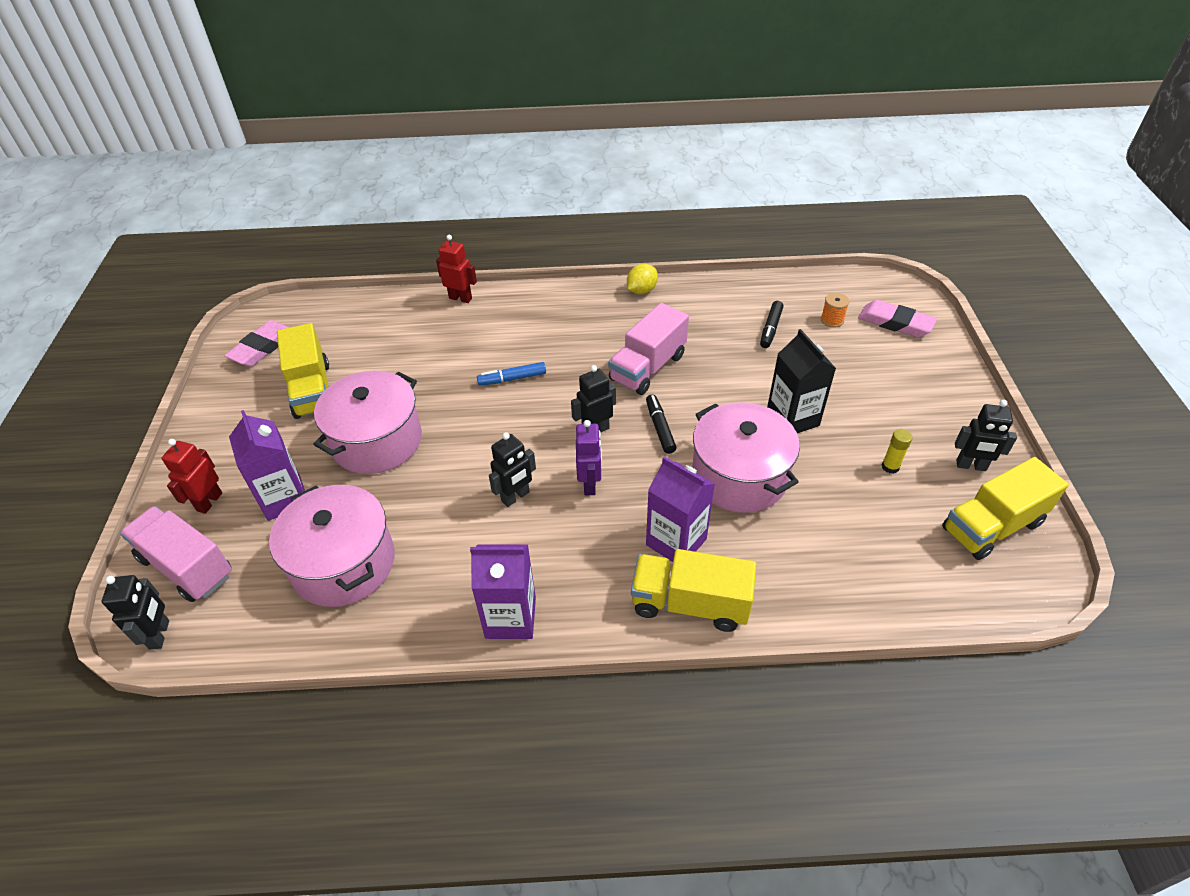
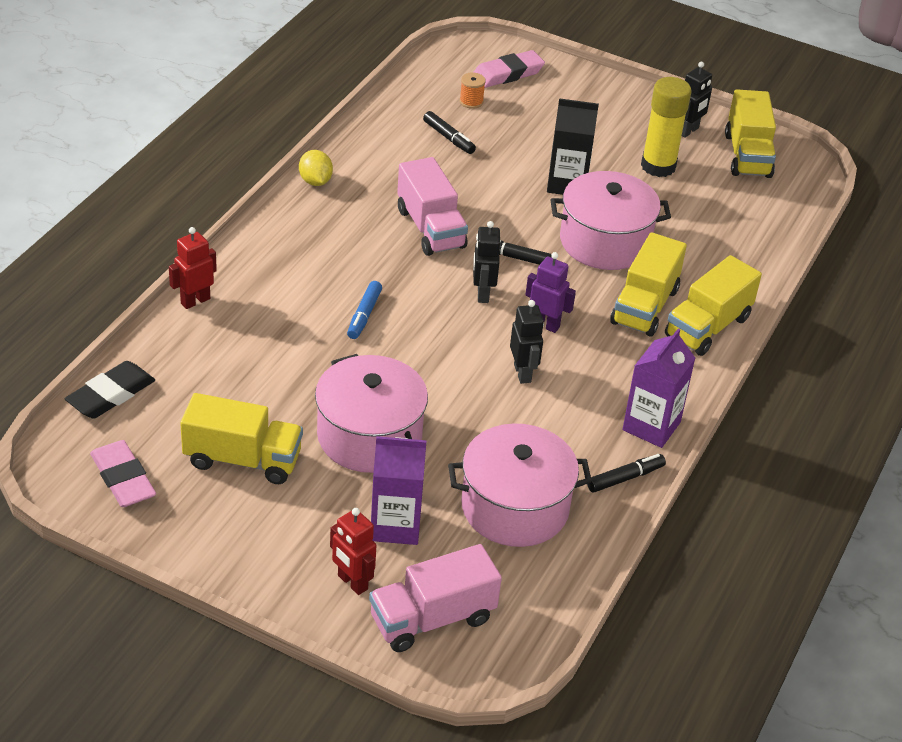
camera: 65 degrees left, 5 degrees down
black robot [102,575,169,650] -> none
purple carton [646,456,715,562] -> yellow truck [610,232,687,337]
yellow glue stick [882,429,912,474] -> yellow glue stick [641,77,692,177], size x2.21
none -> black eraser [65,361,155,419]
none -> black marker [587,454,666,493]

